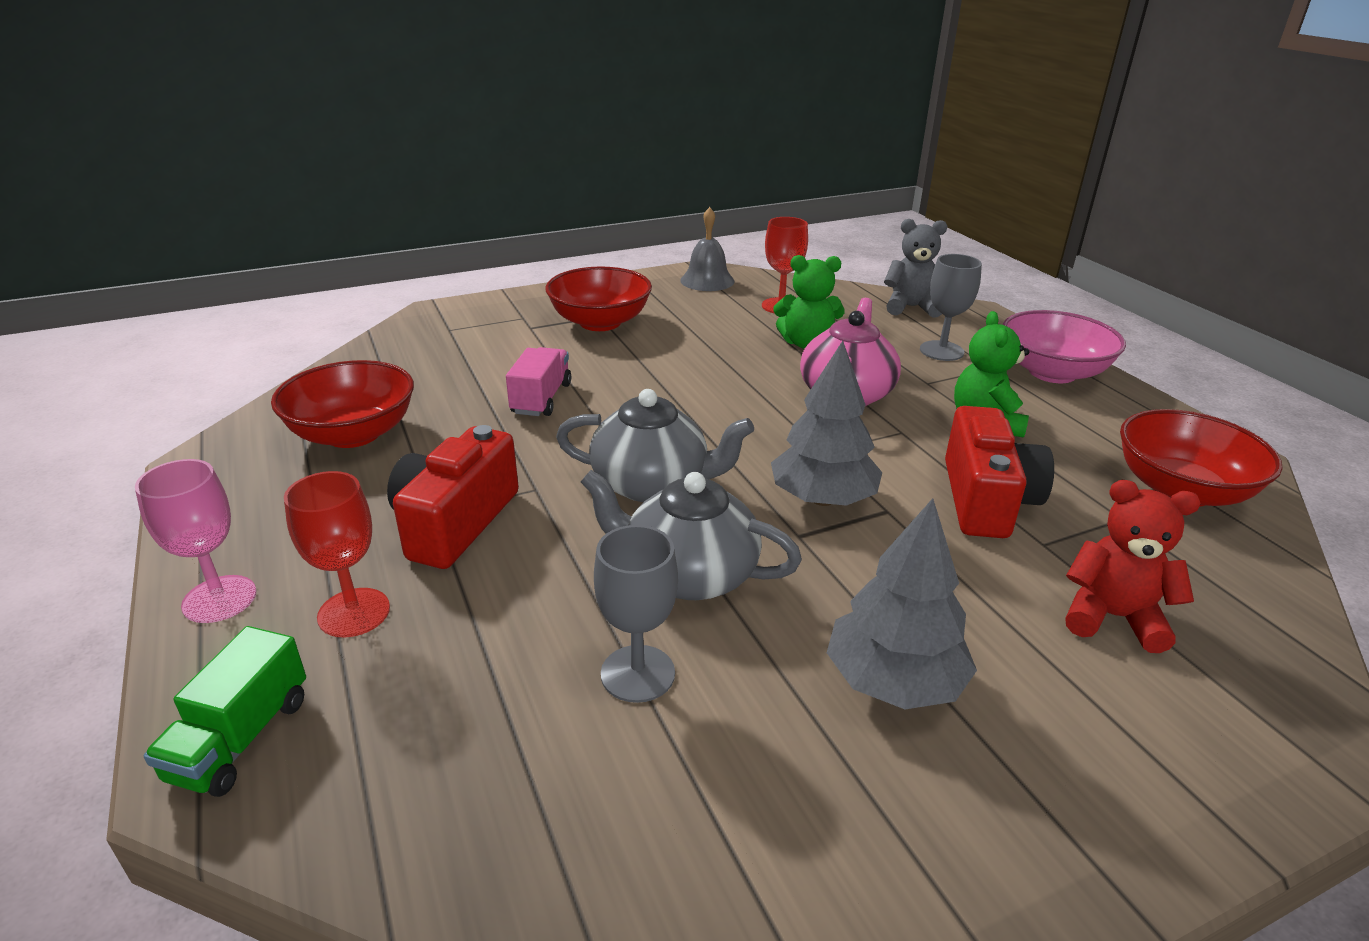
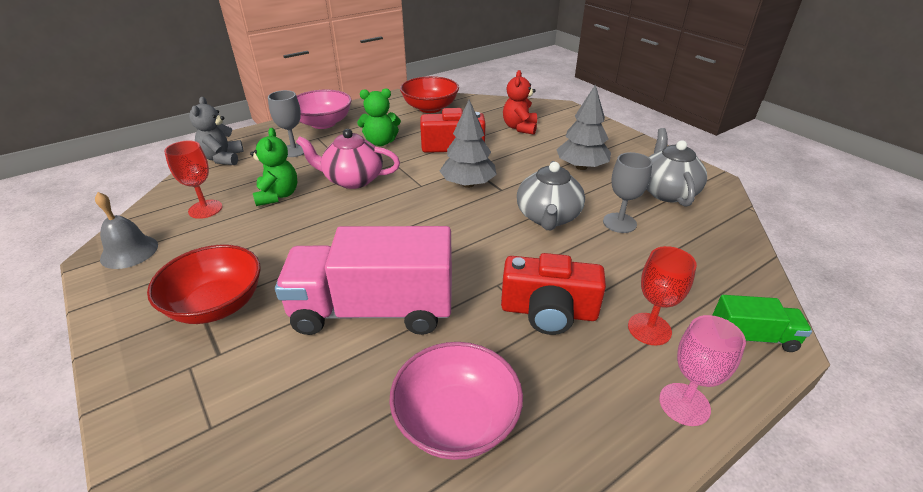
camera: 100 degrees left, 5 degrees up
red bowl [271,360,414,448] -> pink bowl [389,342,523,460]
pink truck [506,347,571,416] -> pink truck [275,226,452,335], size x2.10
grey teapot [556,389,754,502] -> grey teapot moved to [646,128,707,207]

